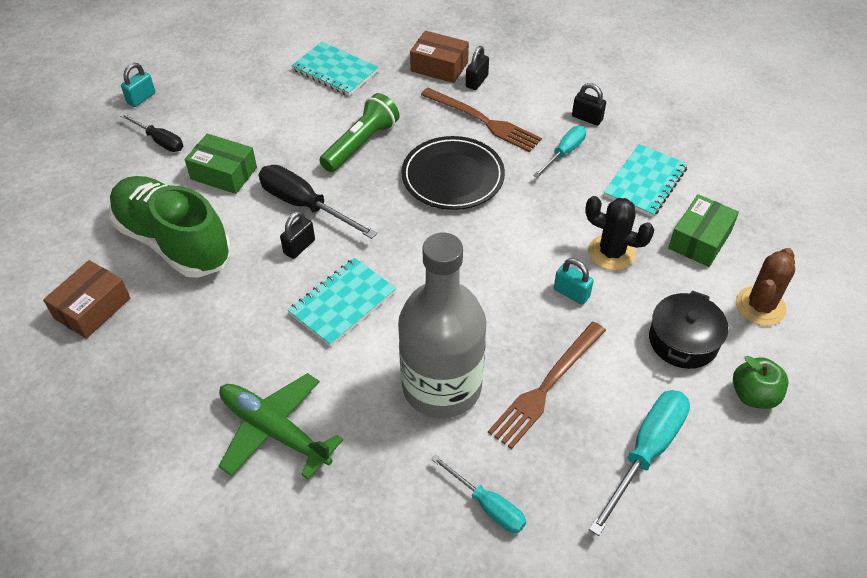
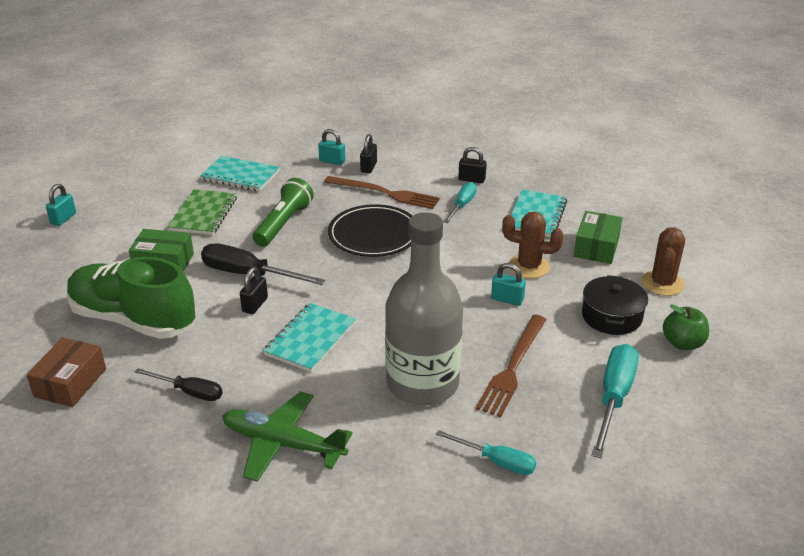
camera: 15 degrees left, 15 degrees down
black screwdriver [120,113,183,152] -> black screwdriver moved to [135,368,223,401]
brown box [410,31,469,83] -> turquoise padlock [318,129,345,165]
black cactus [585,196,654,270] -> brown cactus [502,211,564,279]
none -> green notebook [167,189,237,235]

